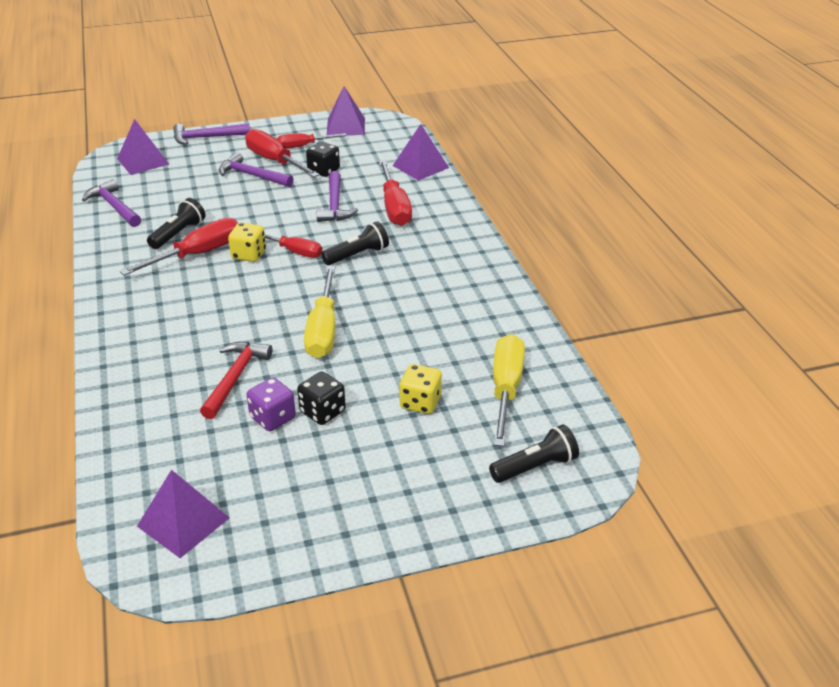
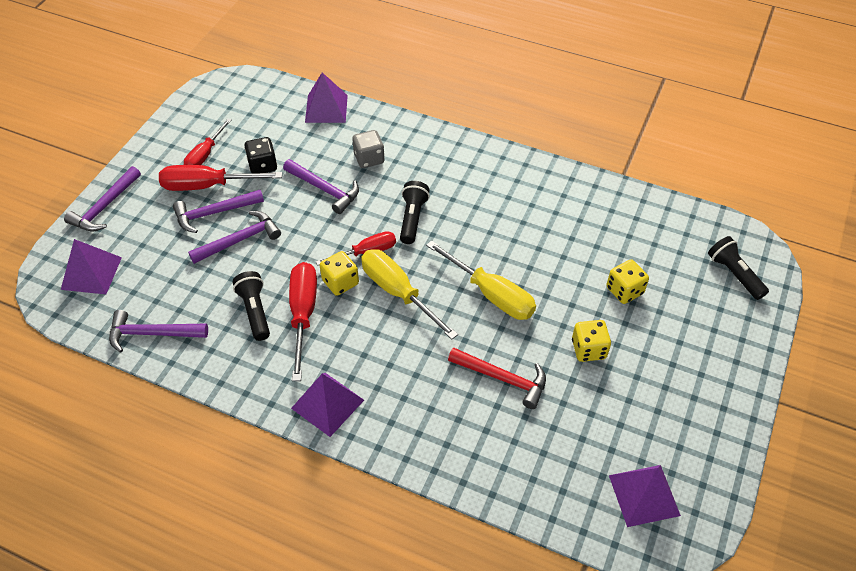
camera: 50 degrees left, 15 degrees up
red hammer [200,342,272,419] -> red hammer turned 150 degrees clockwise [448,348,546,409]
purple dice [246,377,296,431] -> none
black dice [297,371,346,425] -> yellow dice [572,320,611,362]
purple pyramid [327,86,365,135] -> purple pyramid moved to [291,373,364,437]
red screwdriver [379,160,412,226] -> grey dice [352,130,385,168]
black flashlight [489,424,579,483] -> black flashlight turned 45 degrees counterclockwise [708,236,769,300]
yellow screwdriver [493,334,525,447] -> yellow screwdriver moved to [361,249,458,340]
none -> purple hammer [188,211,281,264]

